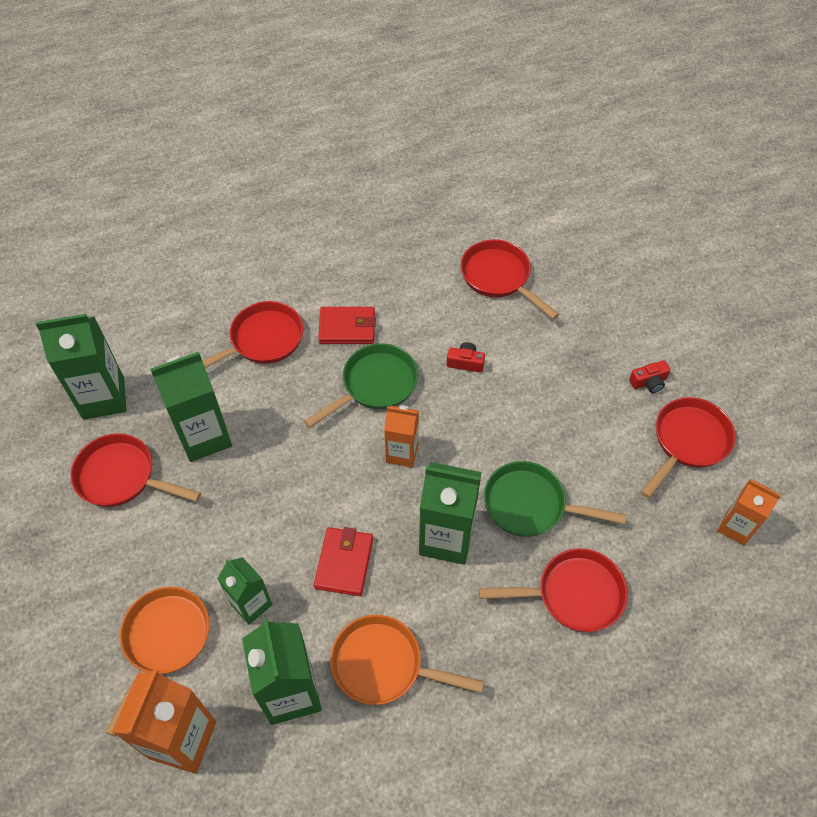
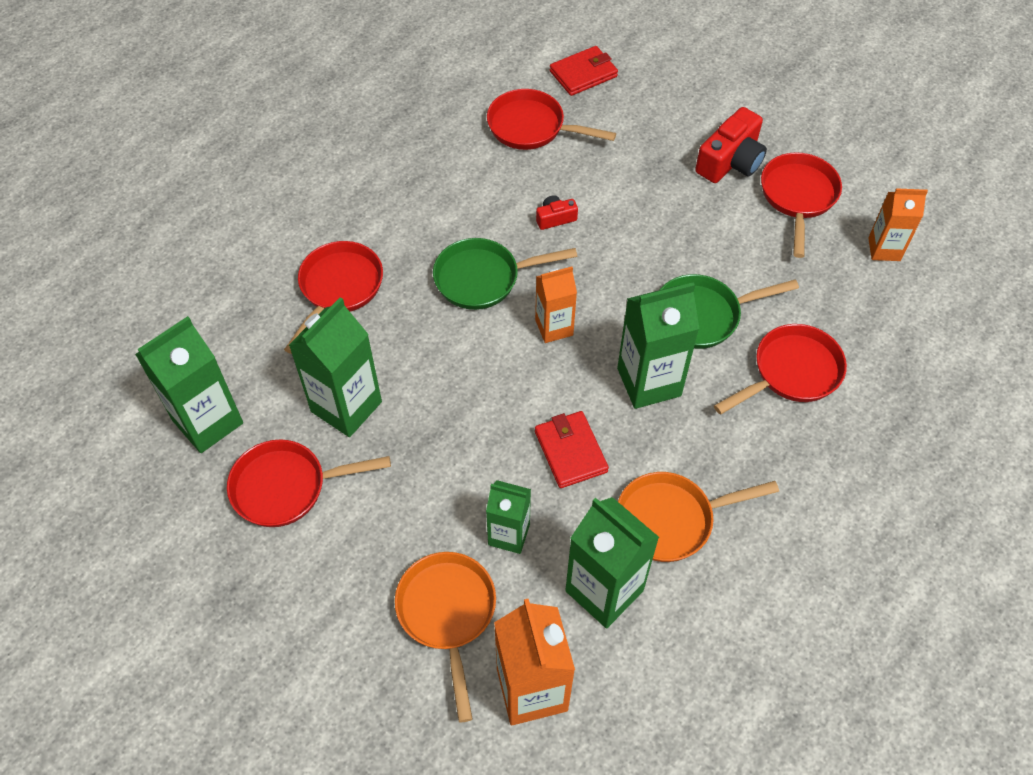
camera: 30 degrees left, 0 degrees up
green pan [304,343,418,428] -> green pan turned 120 degrees counterclockwise [433,238,577,310]
red wallet [318,307,376,344] -> red wallet moved to [550,46,618,96]
red camera [629,360,671,393] -> red camera [695,107,767,183], size x1.93

